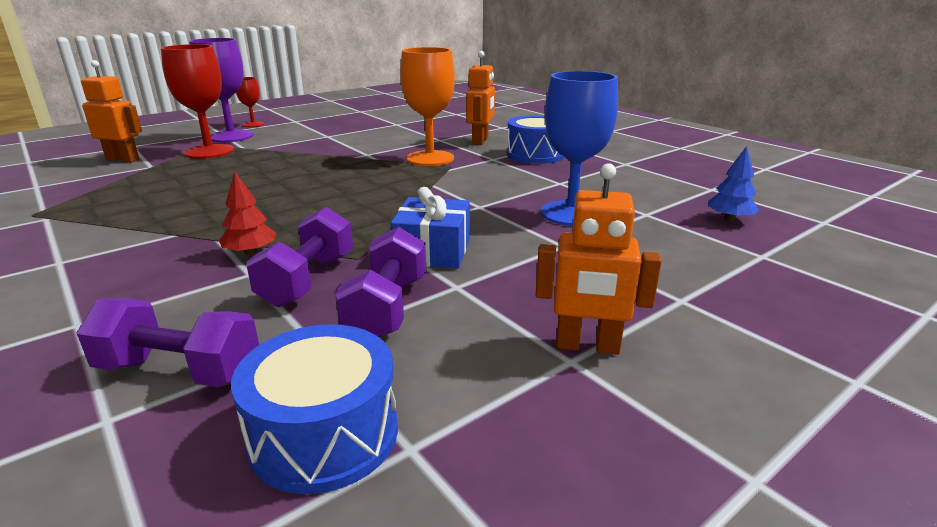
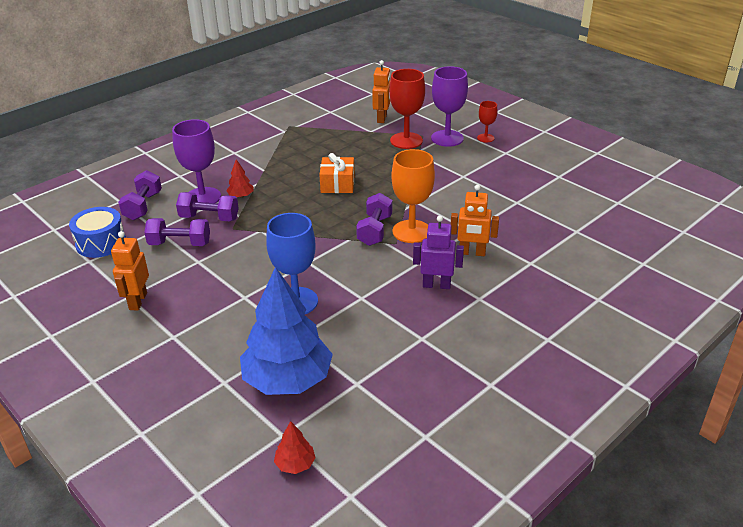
camera: 85 degrees right, 10 degrees up
blue gift [391,187,470,268] -> none
blue drum [507,115,565,164] -> purple robot [413,215,464,289]
blue tree [708,146,759,221] -> blue tree [240,267,333,395], size x2.48
none -> purple goblet [172,119,221,203]
none -> red tree [274,421,316,474]
none -> orange gift [319,153,355,193]
none -> purple dumbbell [356,193,392,246]

